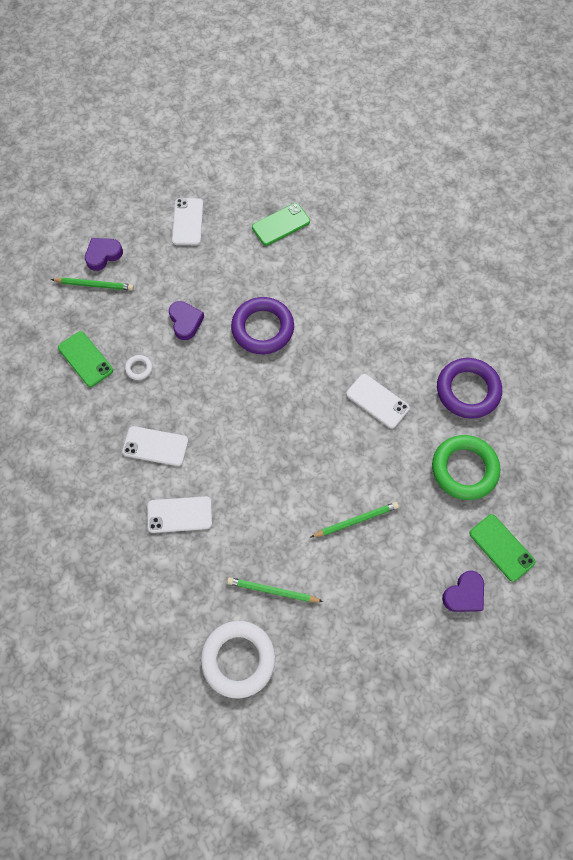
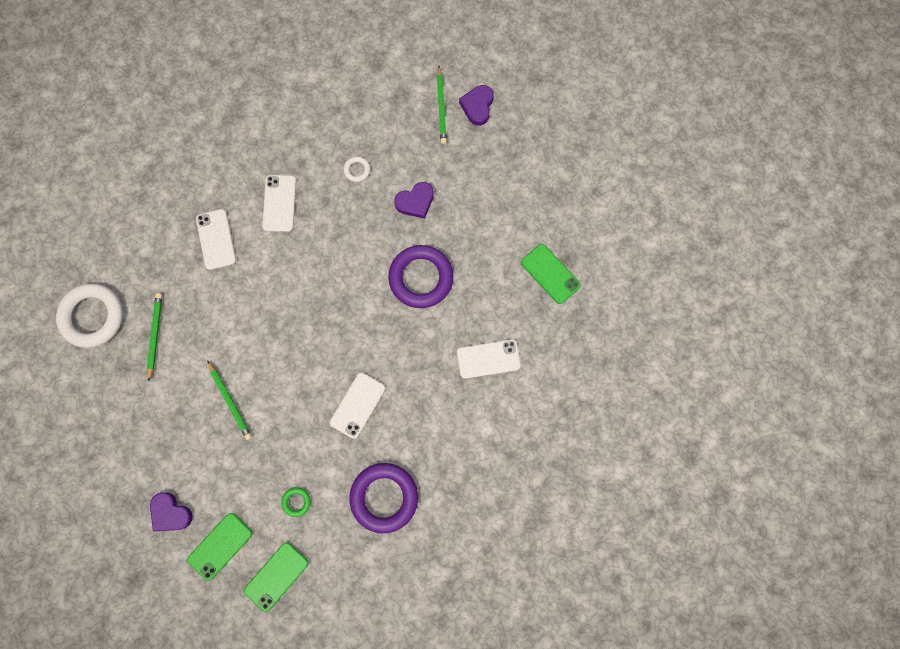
camera: 80 degrees right, 10 degrees up
green phone [58,331,113,387] -> green phone moved to [244,542,309,612]
purple heart [85,238,123,271] -> purple heart turned 120 degrees counterclockwise [459,85,494,126]
white phone [172,198,203,245] -> white phone moved to [457,339,521,379]
green ring [432,435,500,500] -> green ring [281,487,311,517], size x0.43

